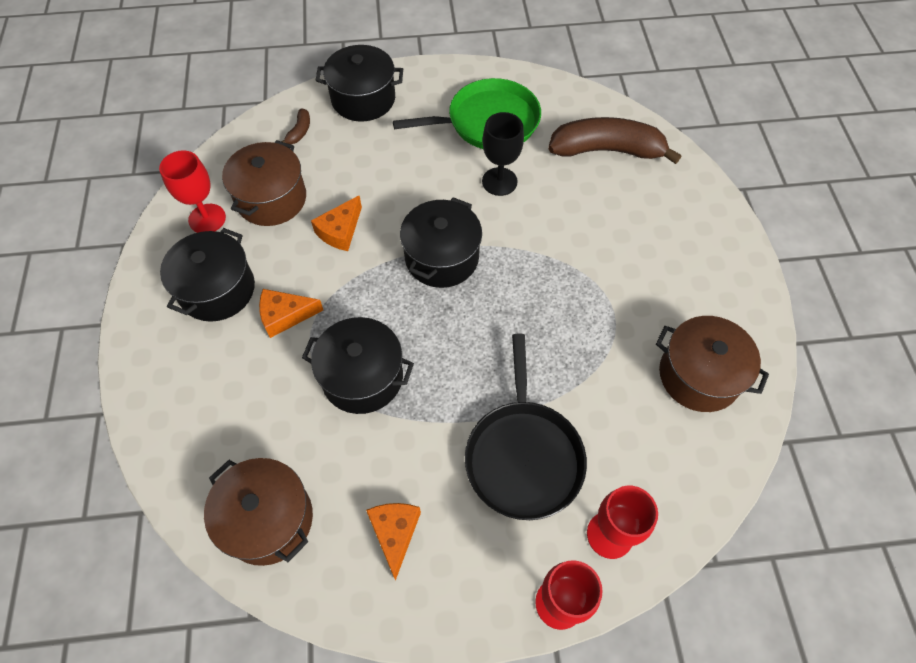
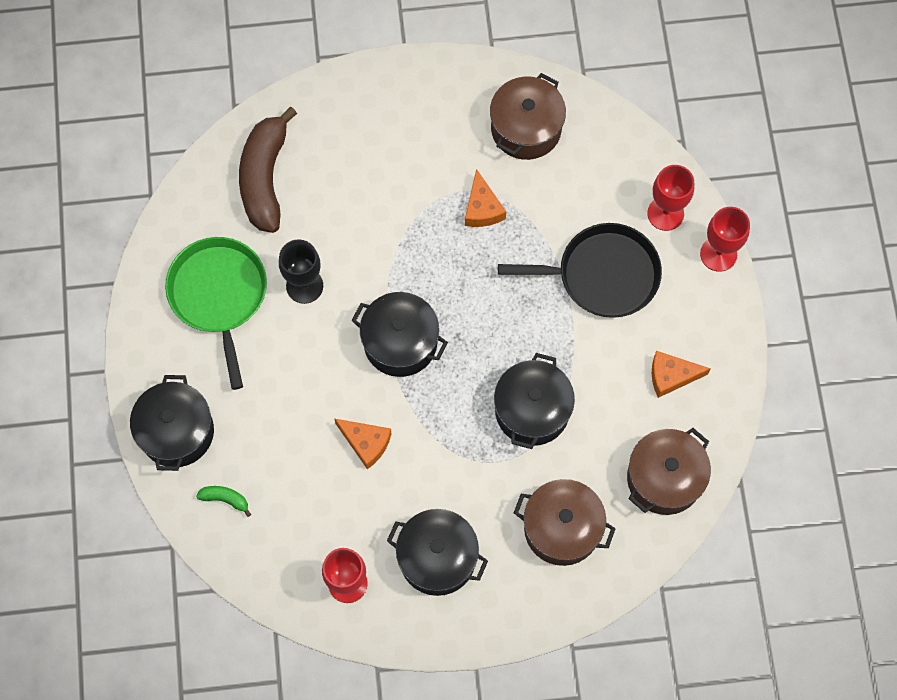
camera: 90 degrees left, 10 degrees up
brown pot [222,140,306,226] -> brown pot moved to [514,479,616,566]
orange cheese [259,289,323,338] -> orange cheese moved to [465,169,506,227]
brown banana [281,109,310,144] -> green banana [196,486,251,517]

